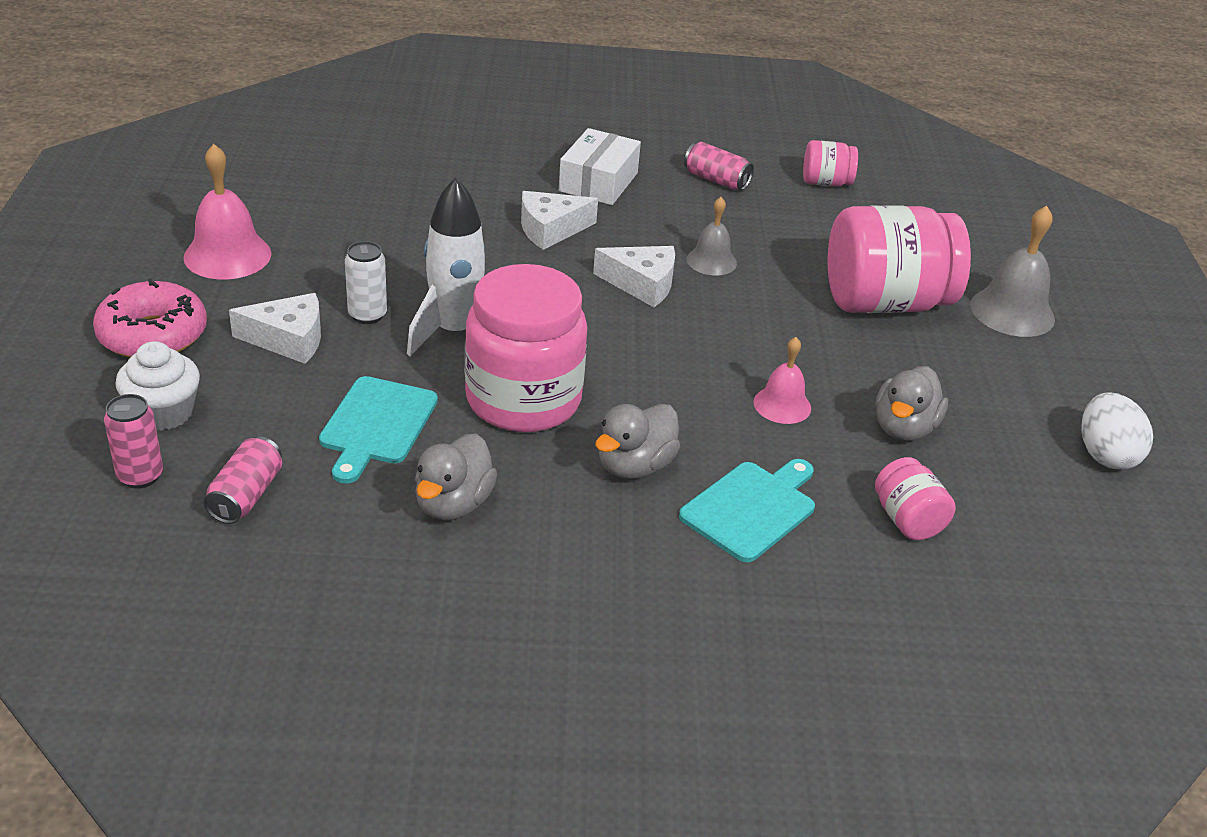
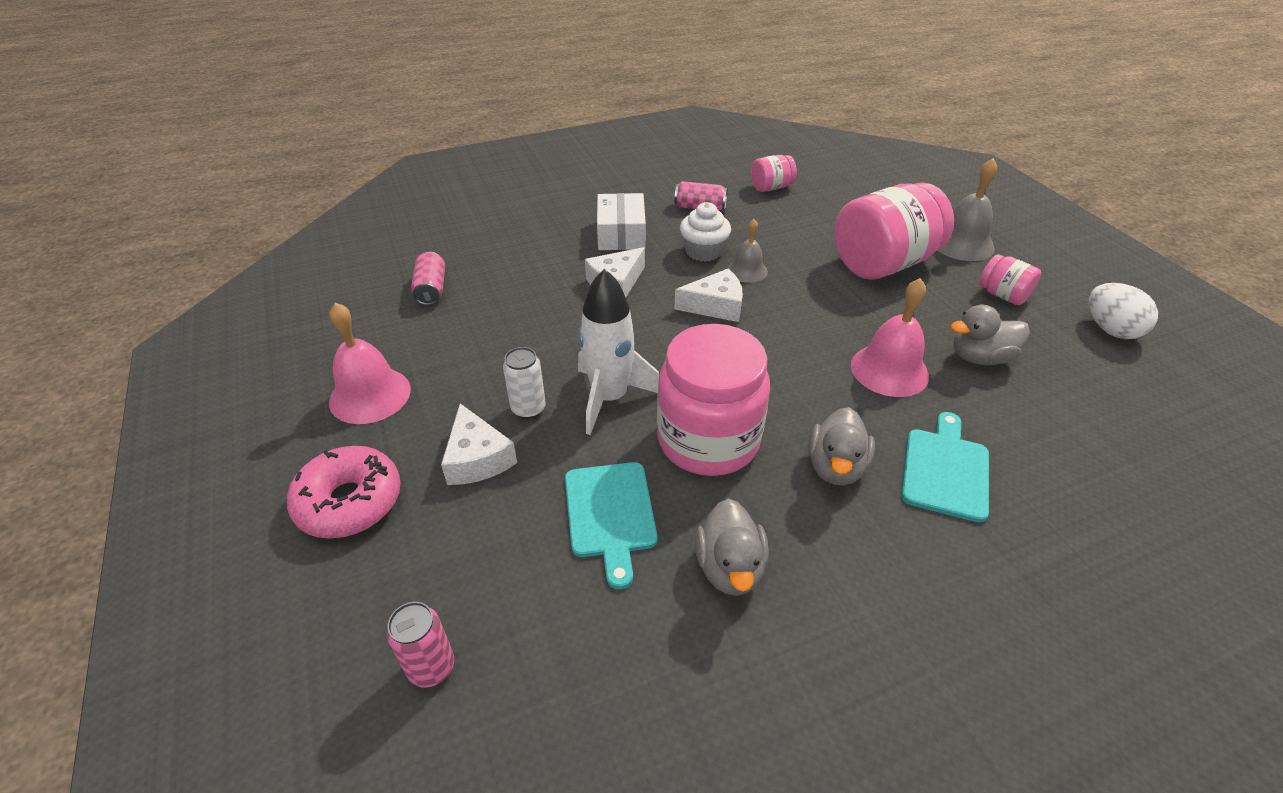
camera: 20 degrees left, 5 degrees up
white cupcake [115,341,200,431] -> white cupcake moved to [680,202,731,262]
pink can [203,436,282,524] -> pink can moved to [411,252,445,305]
white cheese [229,293,321,364] -> white cheese turned 90 degrees clockwise [441,403,517,485]
pink bell [753,337,811,424] -> pink bell [851,278,929,397], size x1.61
grey duck [875,366,948,441] -> grey duck turned 75 degrees clockwise [950,305,1030,365]
pink jar [875,457,956,540] -> pink jar moved to [979,254,1041,305]

